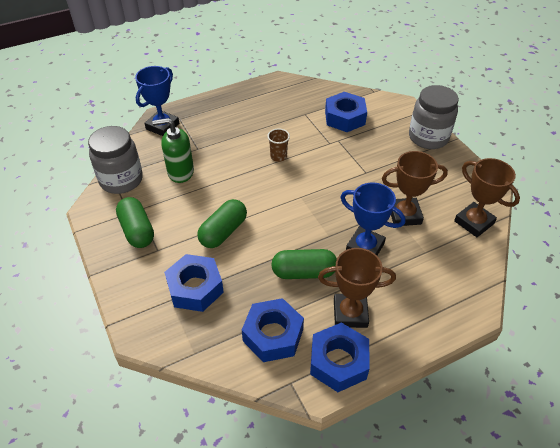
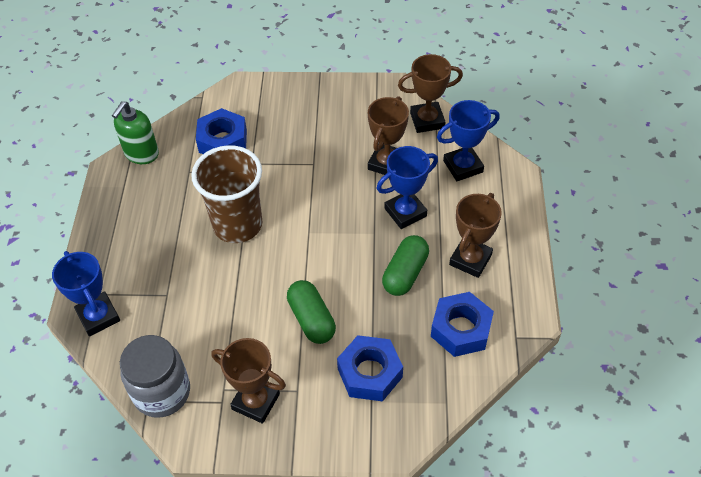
camera: 60 degrees left, 5 degrees up
green capsule [116,197,154,248] -> brown trophy [211,338,286,424]
green soap dispenser [153,118,194,183] -> green soap dispenser moved to [112,101,159,164]
brown cup [267,129,290,162] -> brown cup [191,145,262,243], size x2.46
blue nut [310,323,370,392] -> none
grey jar [409,85,459,149] -> none
none -> blue trophy [437,100,500,181]

